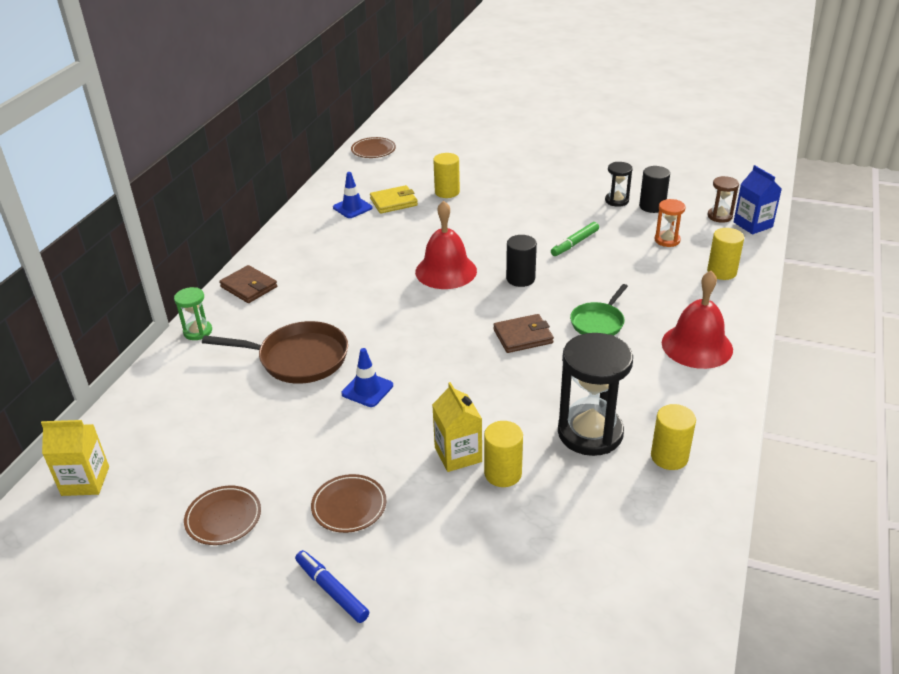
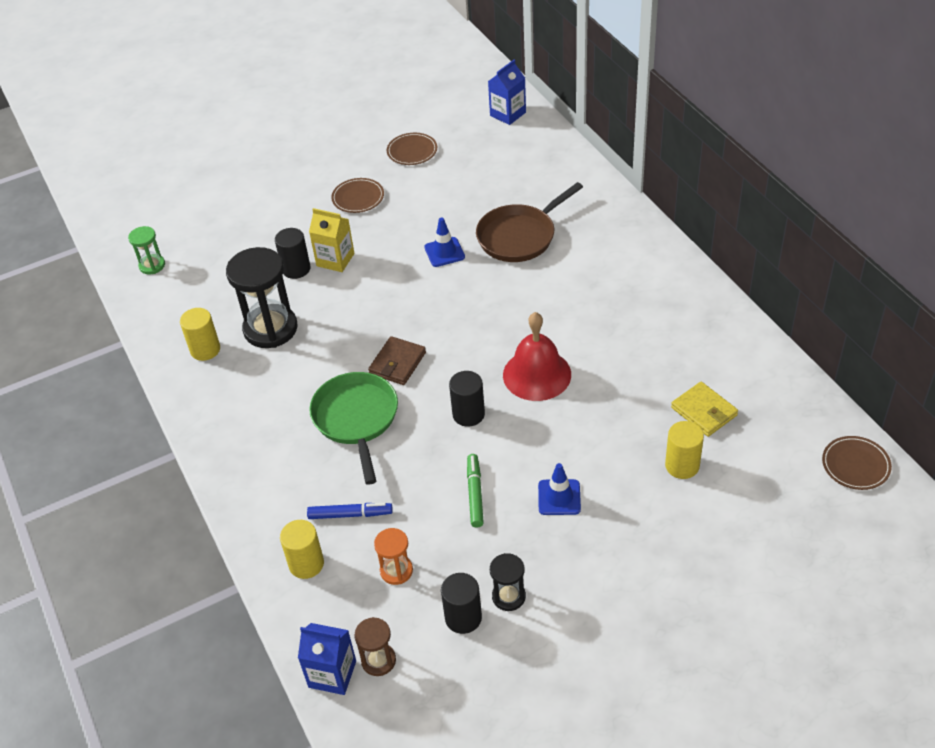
camera: 135 degrees right, 10 degrees up
yellow carton [41,420,109,496] -> blue carton [488,60,526,125]
green hourglass [174,287,212,340] -> green hourglass moved to [128,226,165,275]
brown wallet [219,265,277,303] -> none
blue marker [295,550,369,623] -> blue marker moved to [307,503,393,519]
blue traffic cone [333,172,373,218] -> blue traffic cone moved to [538,463,581,515]
yellow wallet [370,185,418,214] -> yellow wallet turned 60 degrees counterclockwise [671,382,738,437]
yellow cylinder [484,421,523,487] -> black cylinder [275,228,310,279]
green pan [570,284,628,335] -> green pan [309,372,398,485], size x1.60
red bell [662,271,733,369] -> none

